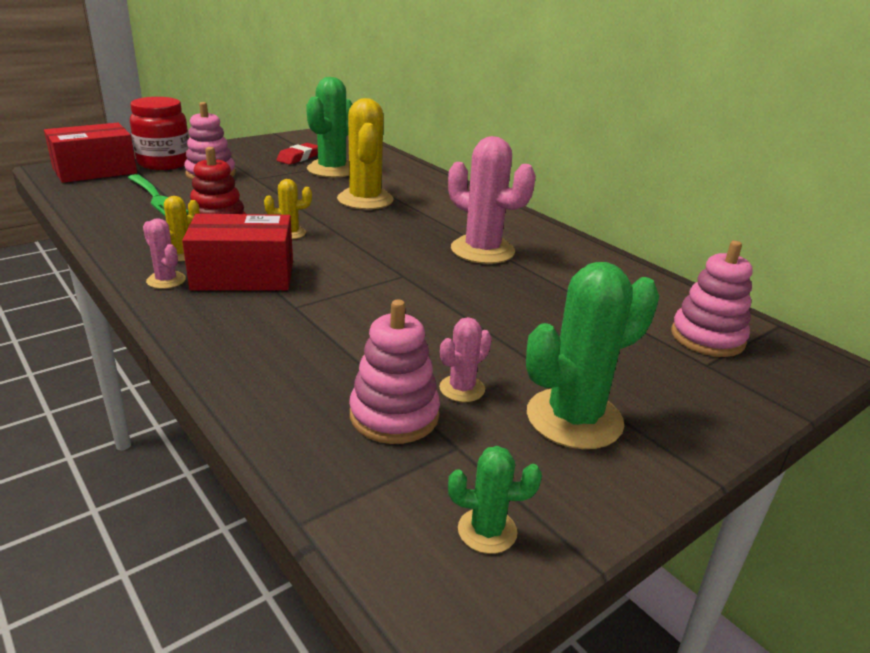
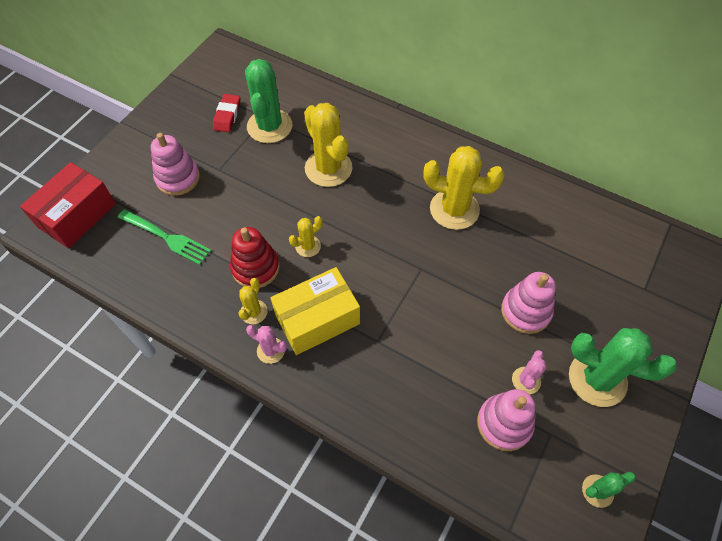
camera: 20 degrees left, 30 degrees up
red jar [130,97,189,170] -> none
red box [182,214,293,291] -> yellow box [271,267,360,355]
pink cactus [448,136,536,264] -> yellow cactus [423,146,505,230]
green cactus [526,262,659,449] -> green cactus turned 75 degrees clockwise [569,328,677,407]
pink stacking toy [671,241,753,357] -> pink stacking toy moved to [501,272,556,334]

